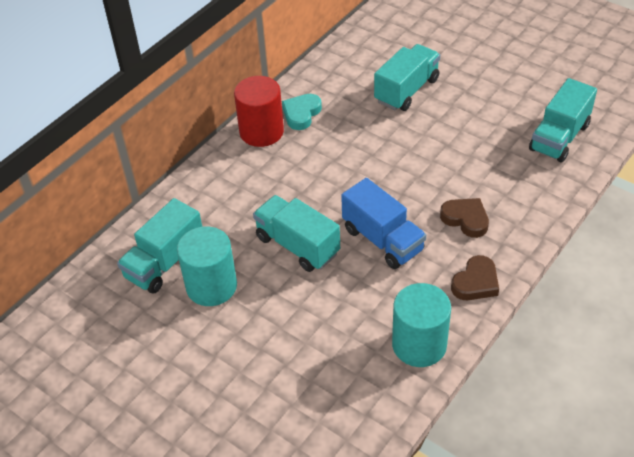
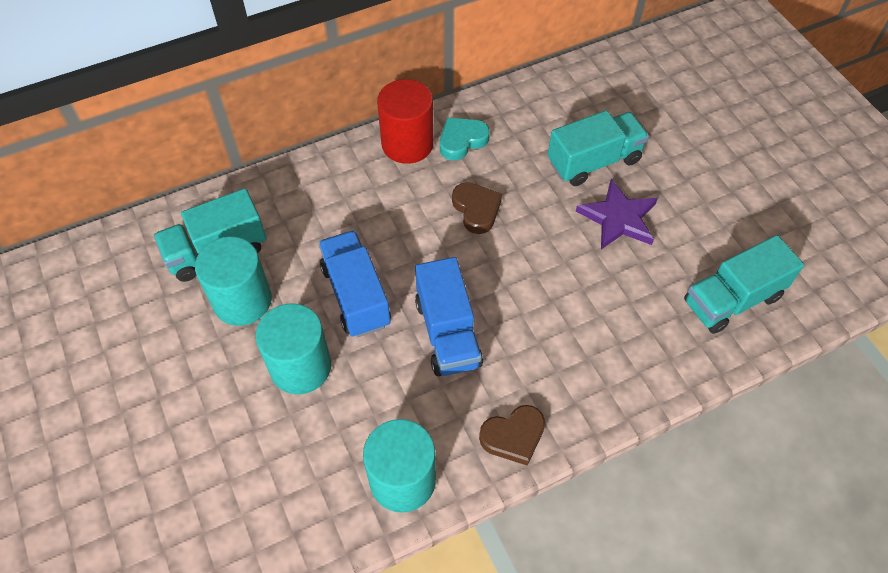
camera: 25 degrees right, 10 degrees up
turquoise truck [253,195,340,272] -> blue truck [319,230,391,337]
brown heart [440,198,489,238] -> brown heart moved to [452,182,502,234]
none -> turquoise cylinder [255,303,331,394]
none -> purple star [576,179,658,249]

